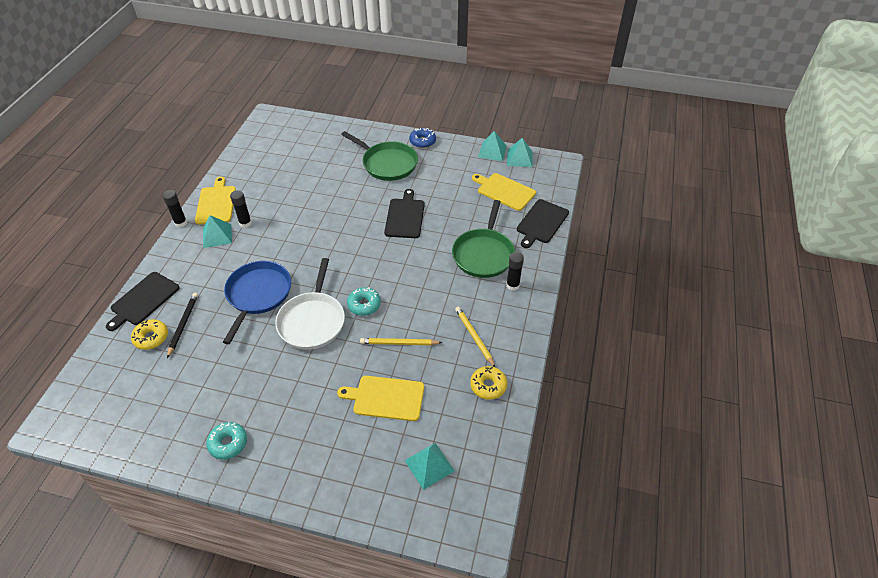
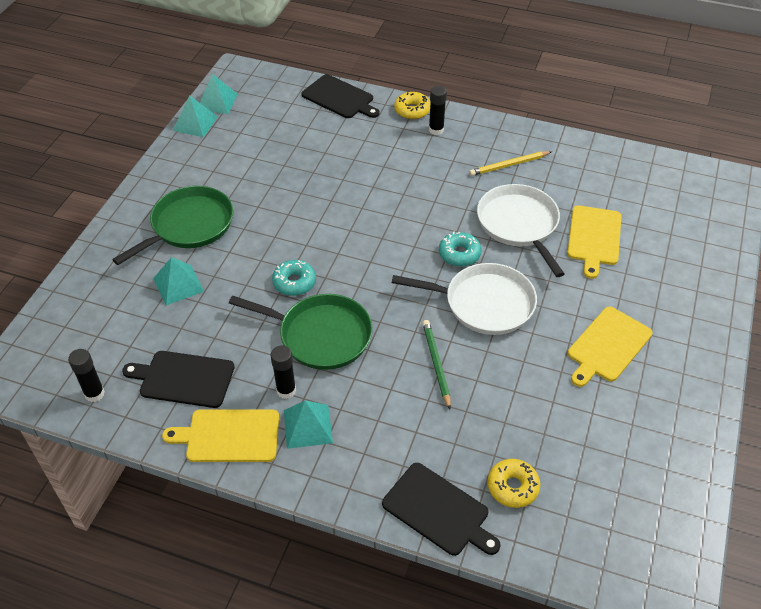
camera: 85 degrees left, 0 degrees up
black glue stick [162,190,187,228] -> black glue stick moved to [68,349,105,402]
black pencil [167,293,198,358] -> none
turquoise donut [206,422,247,460] -> turquoise donut moved to [272,260,316,296]
blue pan [223,261,291,344] -> green pencil [422,320,451,409]
yellow pencil [360,338,442,345] -> white pan [477,184,565,277]
black cutting board [384,189,425,238] -> black cutting board moved to [122,351,235,408]
turquoise pyramid [405,443,454,490] -> turquoise pyramid moved to [153,257,204,305]
blue donut [409,128,436,148] -> none
green pan [452,200,515,278] -> green pan moved to [229,294,373,370]
yellow donut [470,366,507,400] -> yellow donut moved to [394,92,430,119]
yellow cutting board [472,173,536,211] -> yellow cutting board moved to [568,307,653,387]

